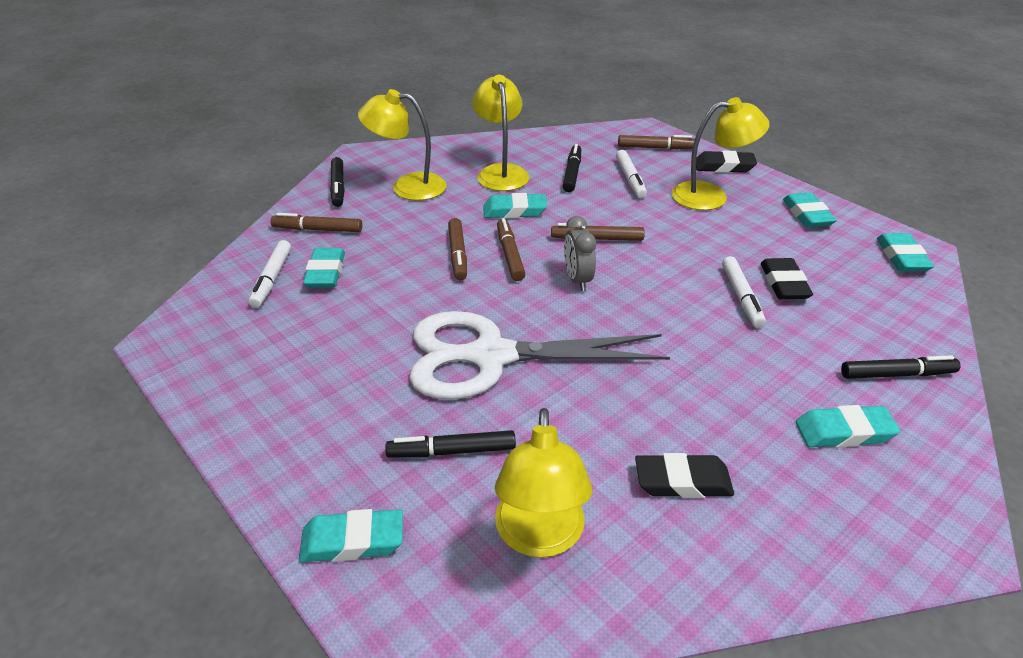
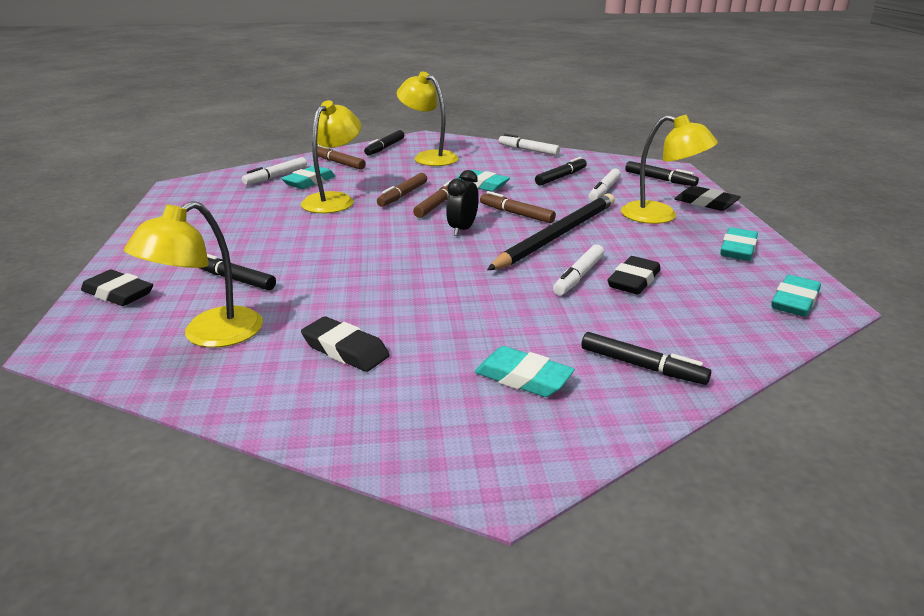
camera: 35 degrees right, 10 degrees down
turquoise eraser [299,509,403,562] -> black eraser [81,270,153,306]
white scissors [409,311,670,400] -> none
yellow lamp [472,74,529,191] -> yellow lamp moved to [301,100,361,213]
grey clock [564,216,596,291] -> black clock [446,170,479,236]
brown marker [618,135,695,150] -> black marker [625,161,699,186]
none -> black pencil [487,193,615,270]
none -> white marker [499,134,560,155]

